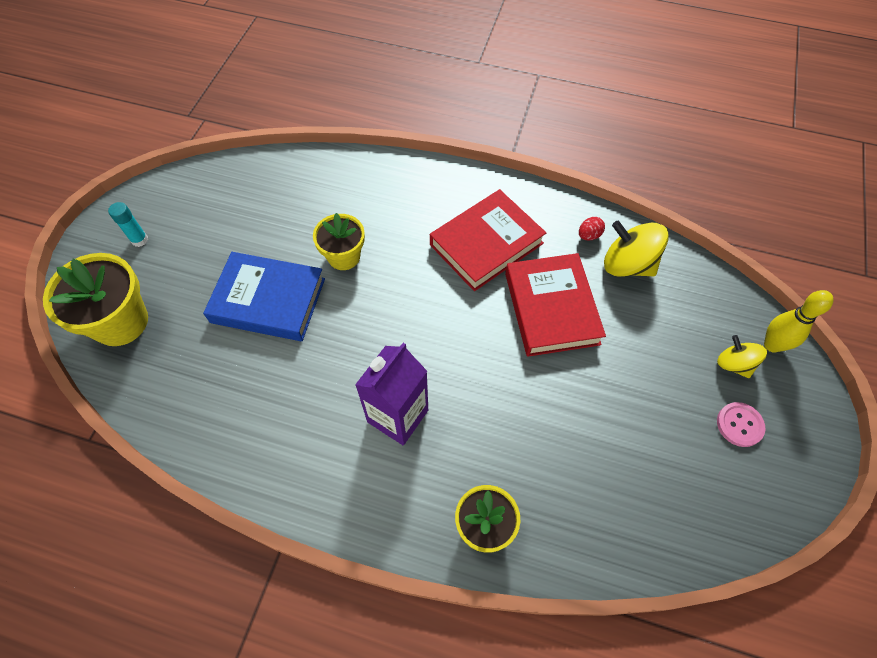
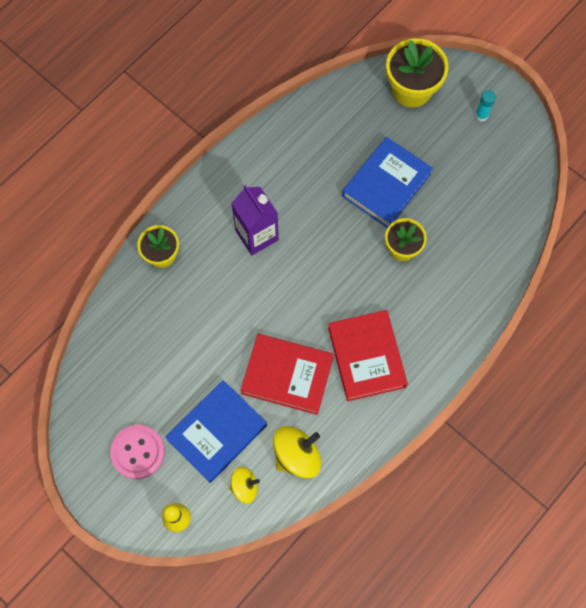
camera: 115 degrees right, 10 degrees up
red egg [579,217,605,241] -> none
yellow spinning top [717,335,767,378] -> yellow spinning top moved to [230,467,260,503]
pink button [717,402,766,447] -> pink button [110,425,165,479], size x1.56
none -> blue book [165,380,267,483]

